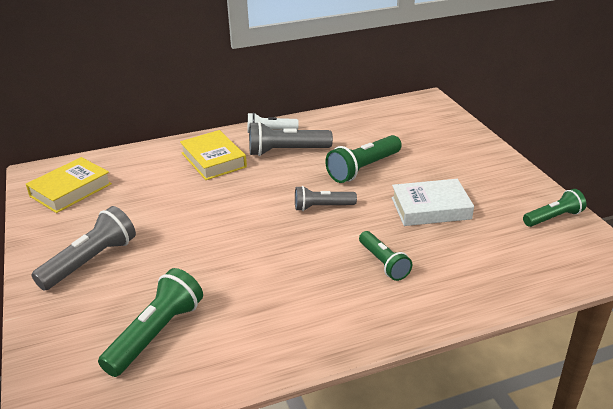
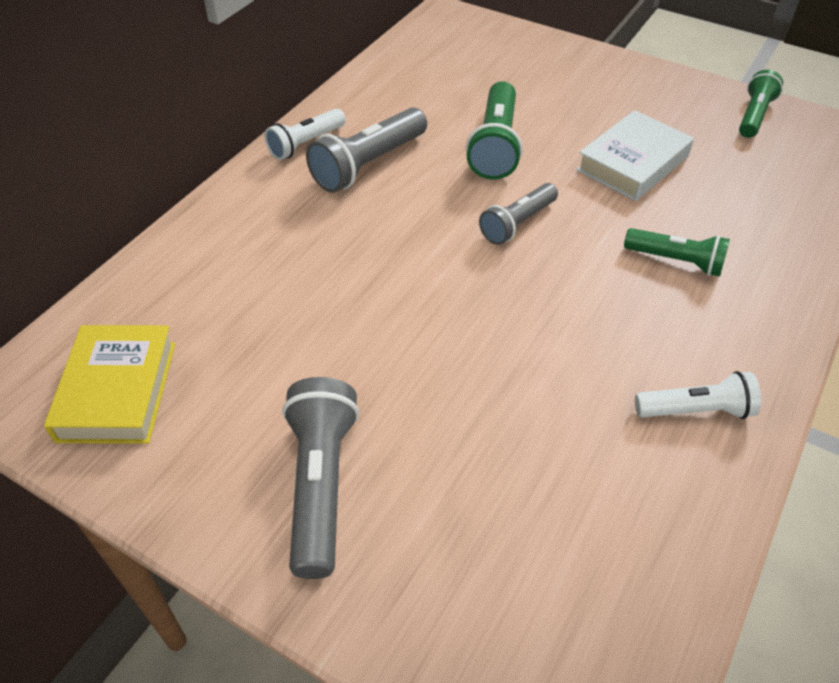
camera: 40 degrees left, 15 degrees up
green flashlight [98,268,203,377] -> none
yellow book [180,130,247,180] -> none
none -> white flashlight [635,371,761,419]

